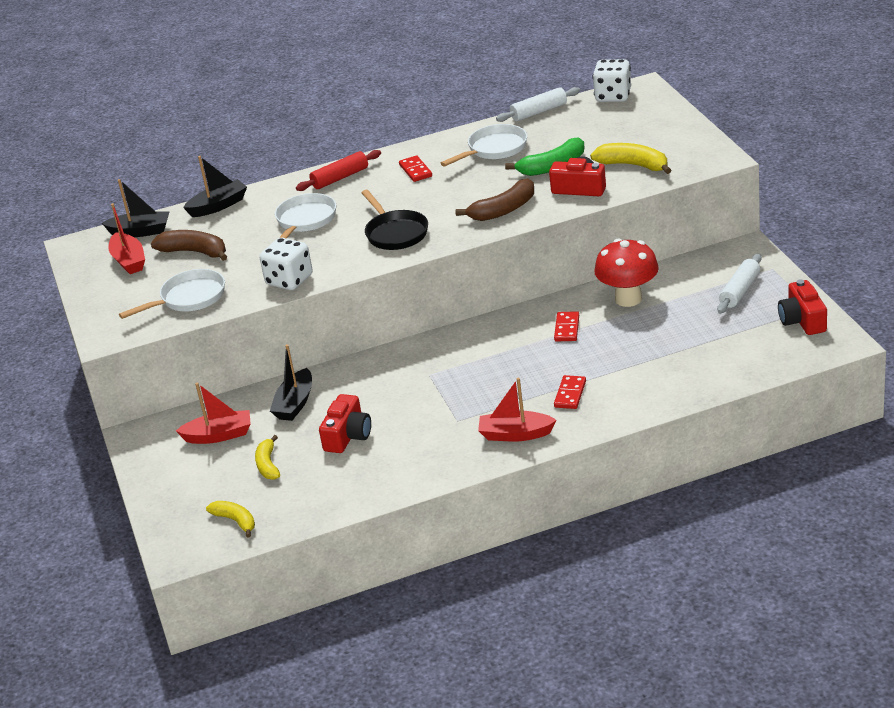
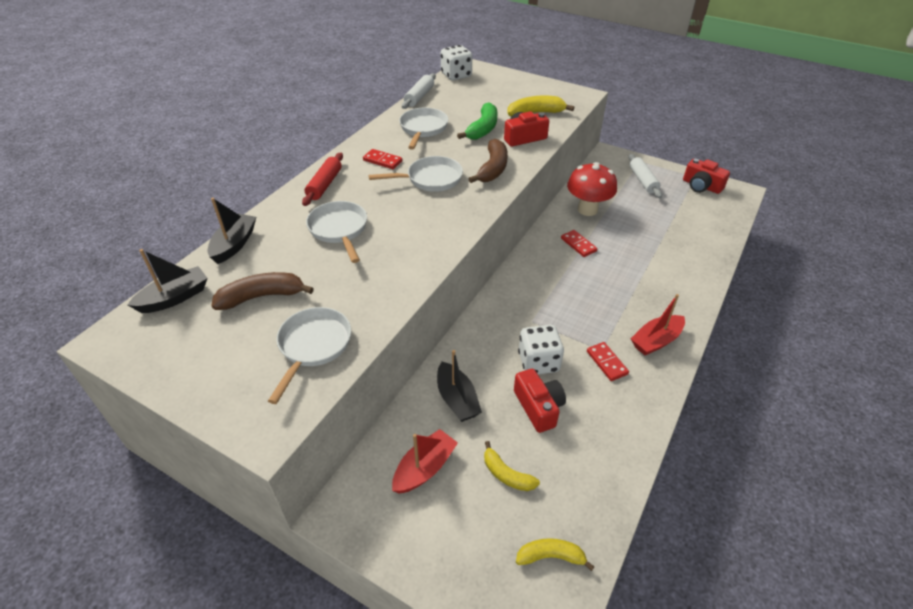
camera: 45 degrees left, 10 degrees up
red boat [108,203,145,274] -> none
white dice [260,238,313,290] -> white dice moved to [518,325,564,374]
black pan [362,190,428,250] -> none
red domino [554,375,586,409] -> red domino moved to [587,342,629,381]
none -> white pan [369,156,463,192]

